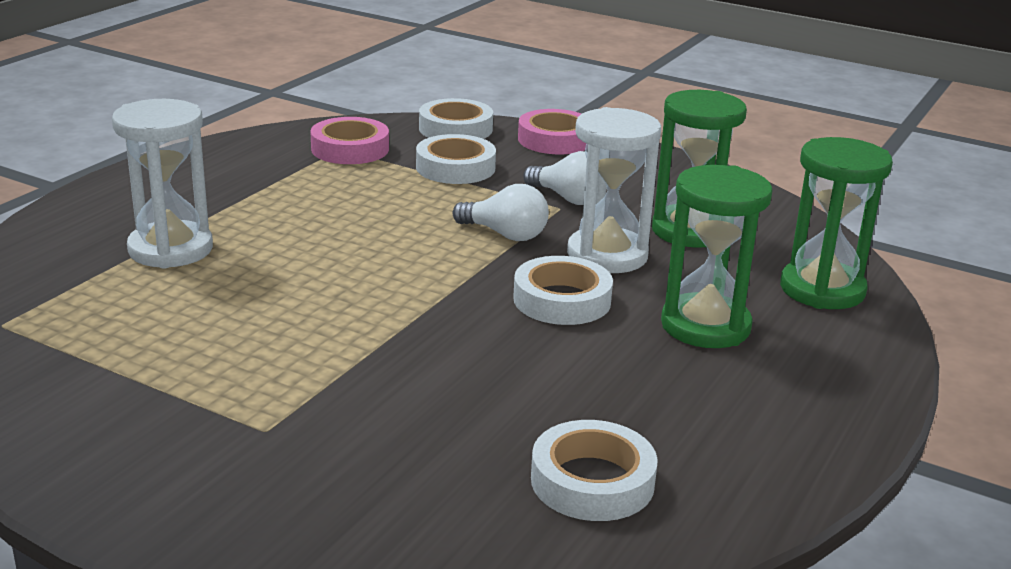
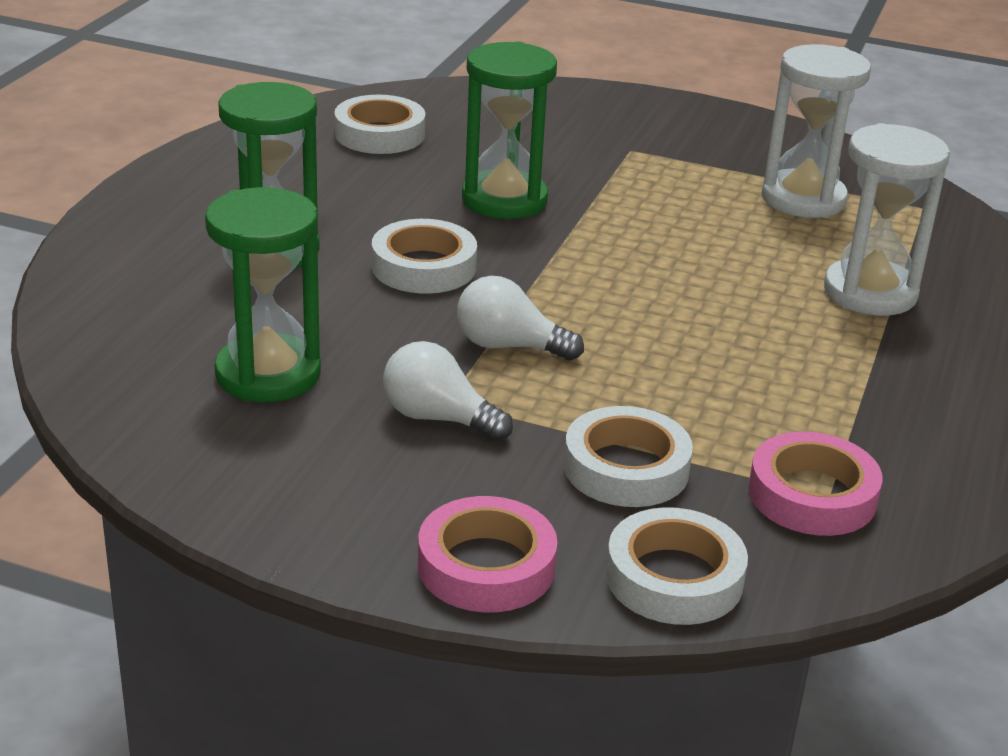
camera: 170 degrees right, 5 degrees up
white hourglass [567,107,661,273] -> white hourglass moved to [762,44,871,218]
green hourglass [780,137,893,309] -> green hourglass moved to [462,42,557,219]

